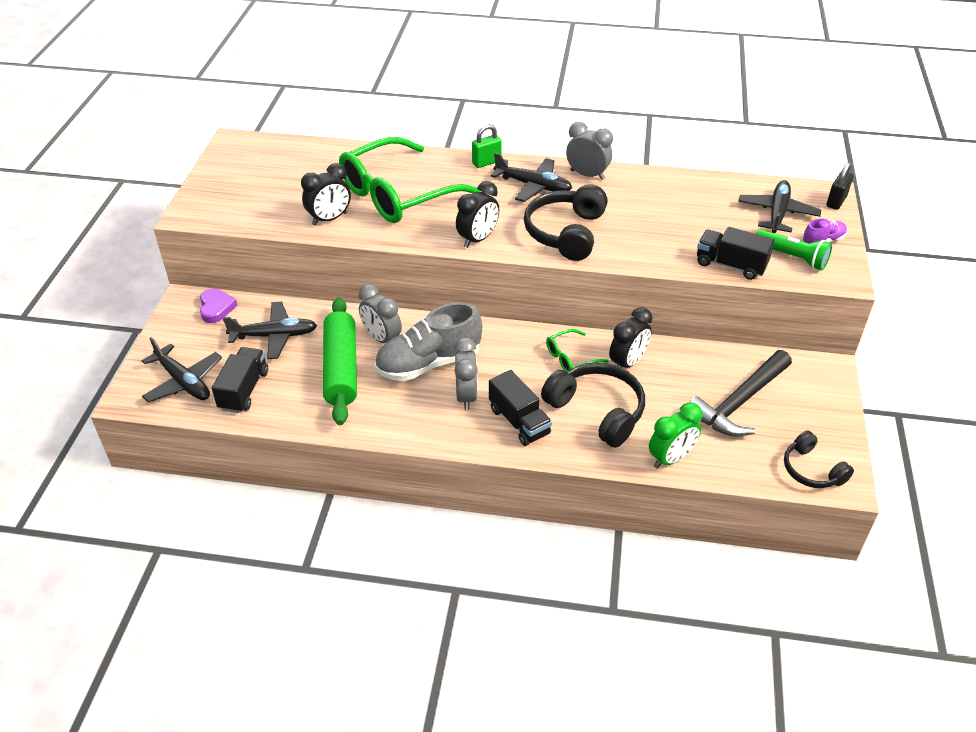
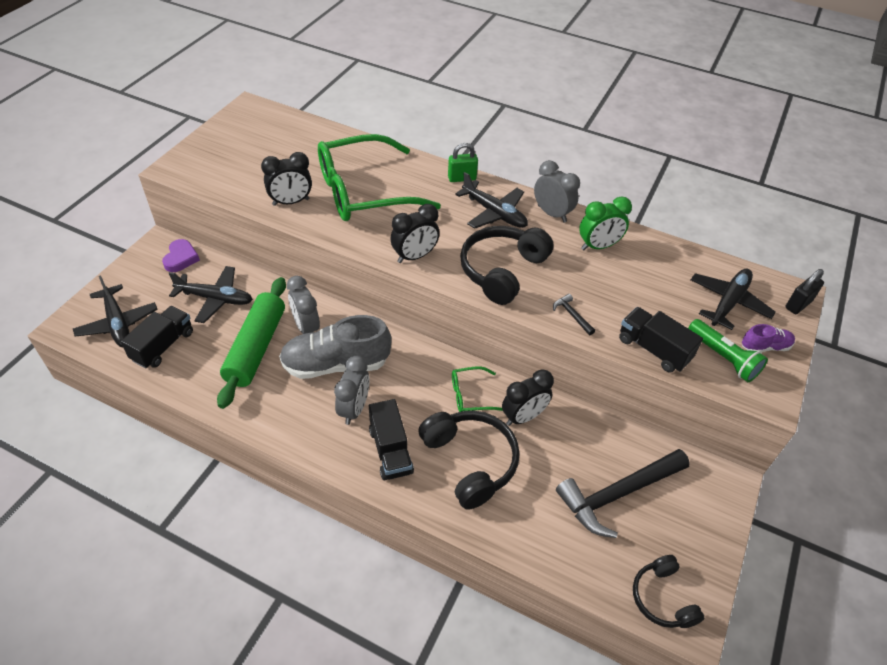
camera: 15 degrees right, 5 degrees up
green clock [649,403,702,469] -> green clock moved to [579,196,632,250]
none -> black hammer [553,294,595,335]

